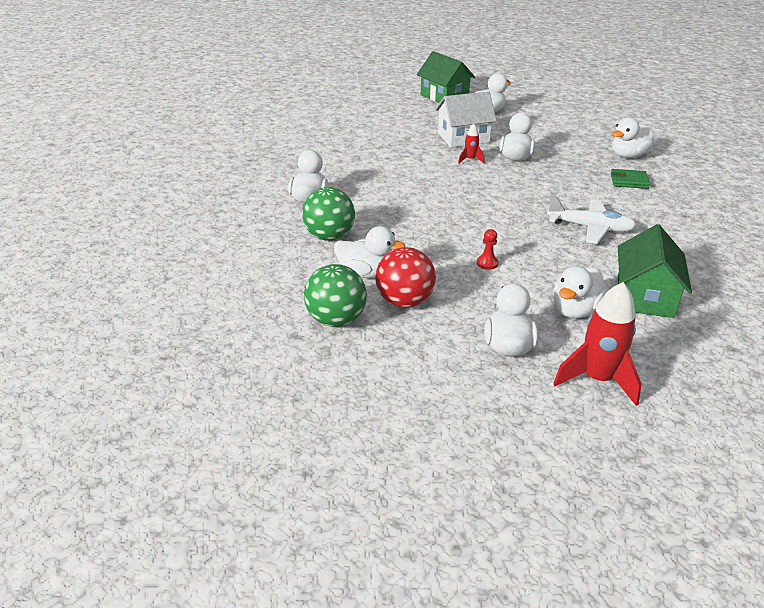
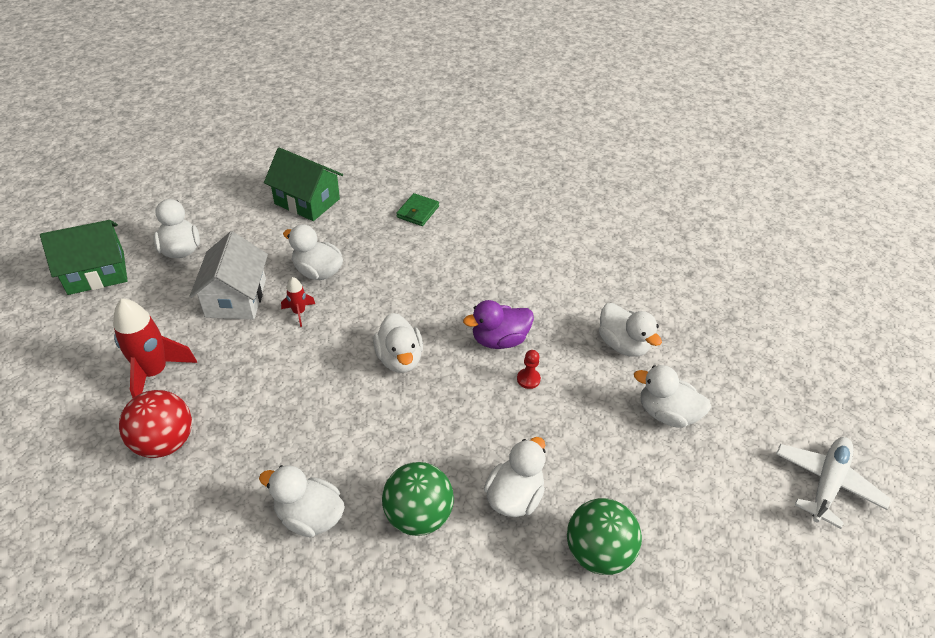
camera: 75 degrees left, 10 degrees up
red ball [375,247,436,308] -> red ball moved to [119,390,192,458]
white plane [547,195,637,244] -> white plane moved to [776,437,891,529]
red rocket [553,282,642,406] -> red rocket moved to [113,298,197,398]
white duck [612,118,653,158] -> white duck moved to [373,313,423,373]
green house [618,224,692,318] -> green house moved to [264,147,343,221]
none -> purple duck [463,300,534,349]

